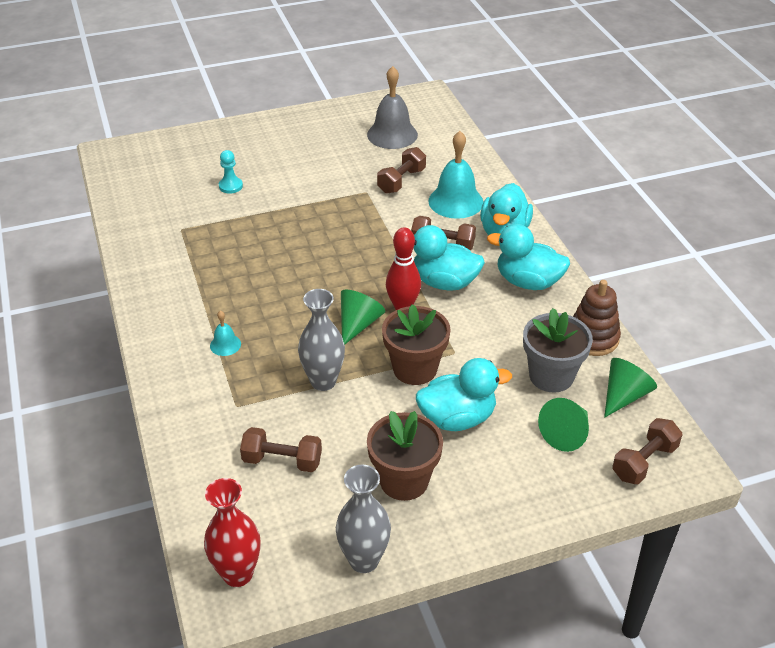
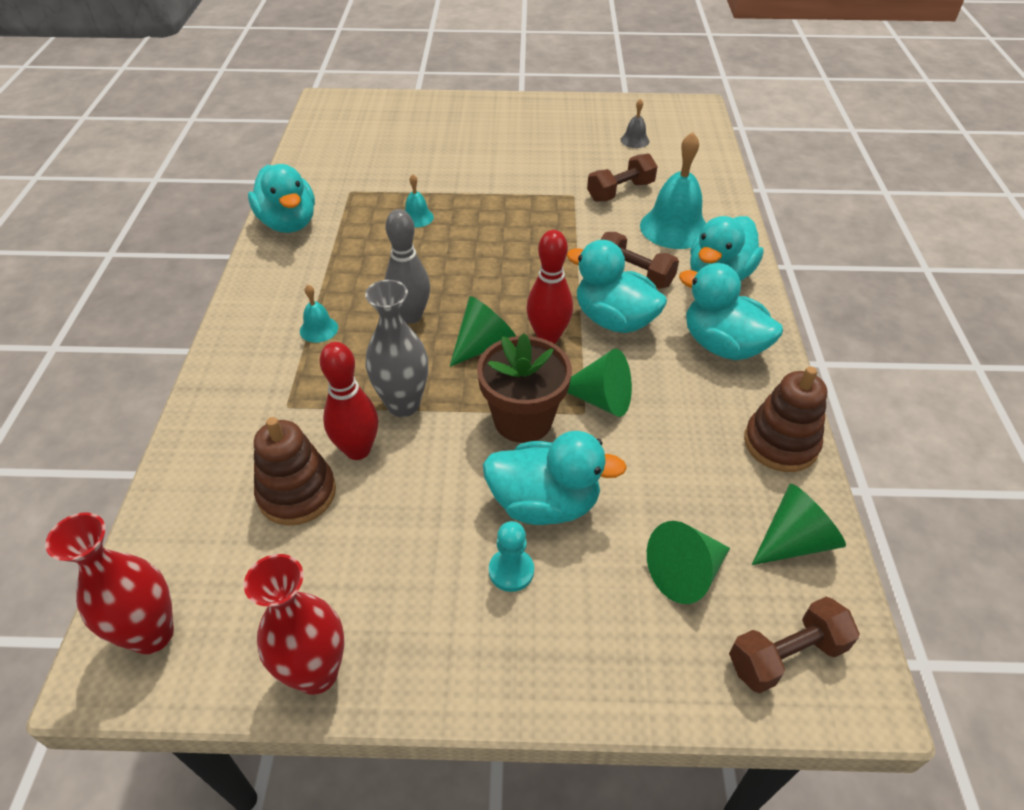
camera: 20 degrees right, 5 degrees up
turquoise pawn [219,150,243,194] -> turquoise pawn moved to [489,521,534,592]
brown dumbbell [240,427,322,472] -> brown stacking toy [254,417,336,526]
grey vase [336,465,391,573] -> red vase [244,554,345,695]
grey bell [367,66,418,149] -> grey bell [620,99,649,148], size x0.48
brown flower pot [367,411,443,501] -> none
grey flower pot [523,308,593,393] -> none
none -> turquoise duck [248,164,315,233]
none -> red bowling pin [320,342,378,460]
none -> grey bowling pin [385,209,430,323]
none -> turquoise bell [405,174,434,227]
none -> green cone [567,349,632,417]

